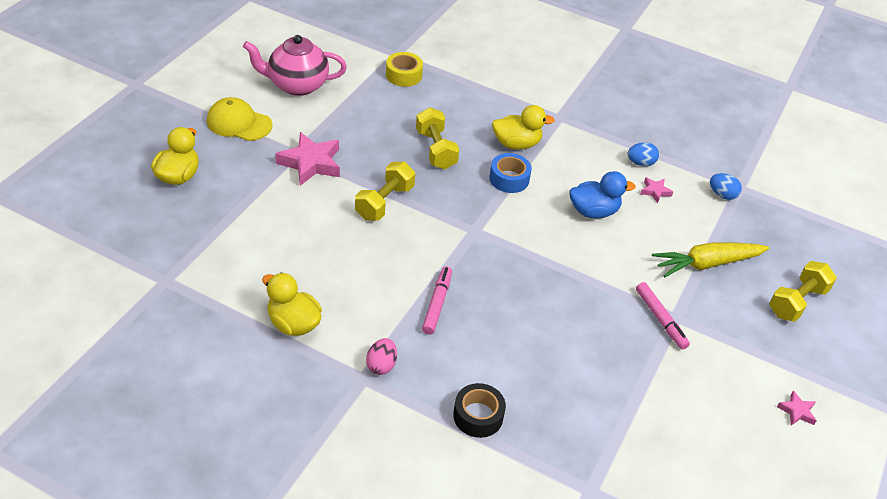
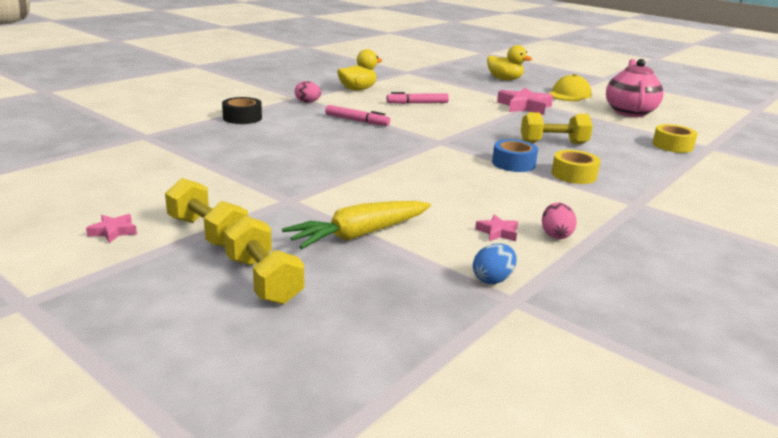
camera: 105 degrees right, 20 degrees down
yellow dumbbell [355,162,415,220] -> yellow dumbbell moved to [165,178,248,247]
yellow duck [492,105,555,149] -> yellow tape [551,150,600,184]
blue duck [570,171,636,218] -> none
blue egg [628,142,659,166] -> pink egg [542,203,577,239]
pink marker [636,282,690,349] -> pink marker moved to [386,92,449,104]
yellow carrot [652,243,770,277] -> yellow carrot turned 120 degrees counterclockwise [282,201,431,249]

